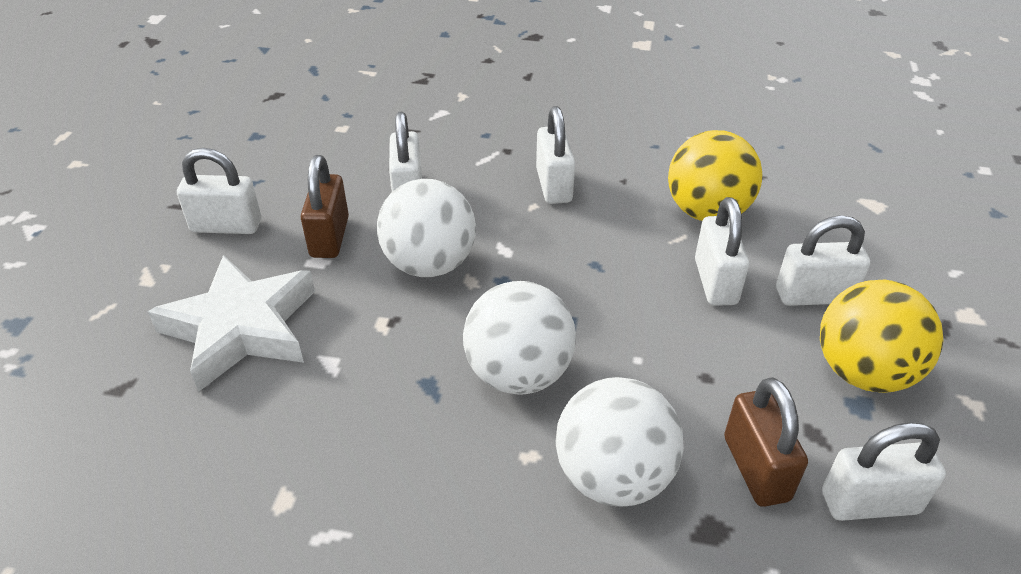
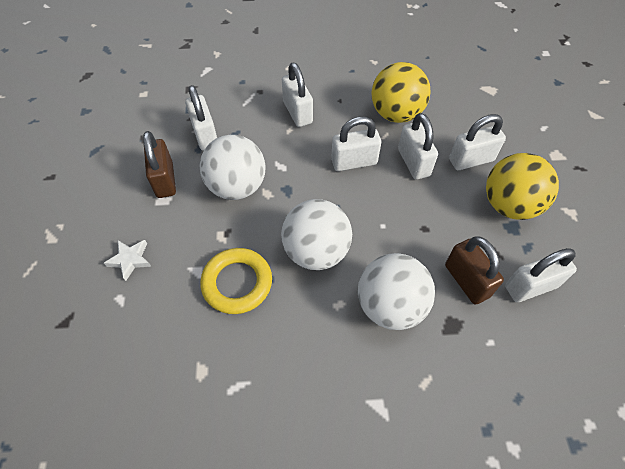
camera: 15 degrees left, 15 degrees up
white star [148,255,315,392] -> white star [104,240,151,281], size x0.42
white padlock [177,148,261,234] -> white padlock moved to [331,117,381,171]
none -> yellow ring [200,248,272,314]

